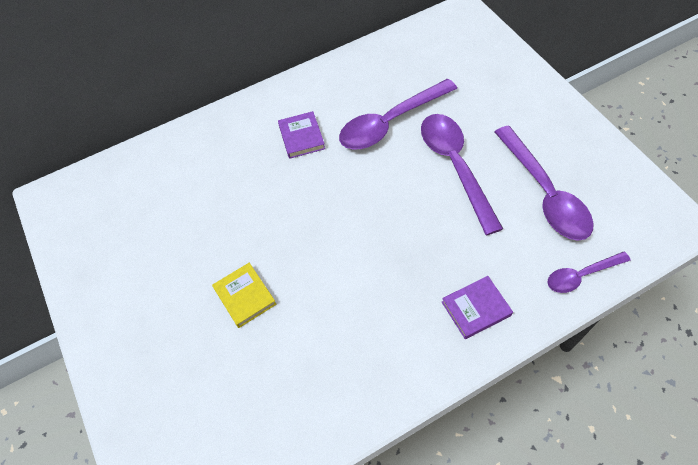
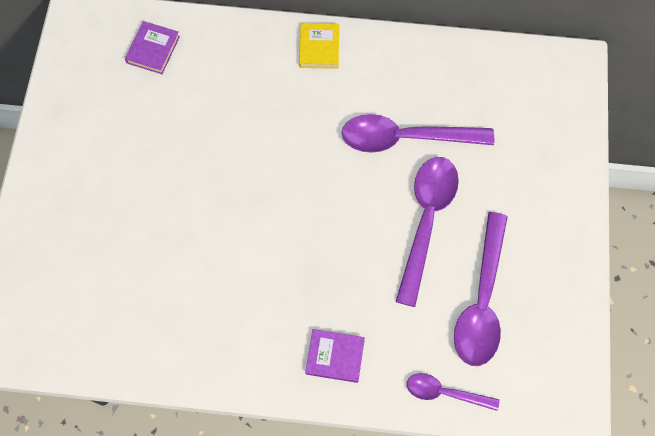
camera: 30 degrees right, 10 degrees up
yellow book [212,263,276,328] -> yellow book moved to [299,23,339,69]
purple book [278,111,325,159] -> purple book moved to [125,21,180,74]

